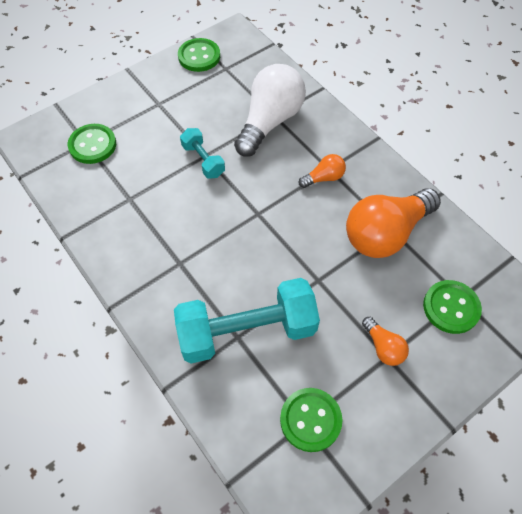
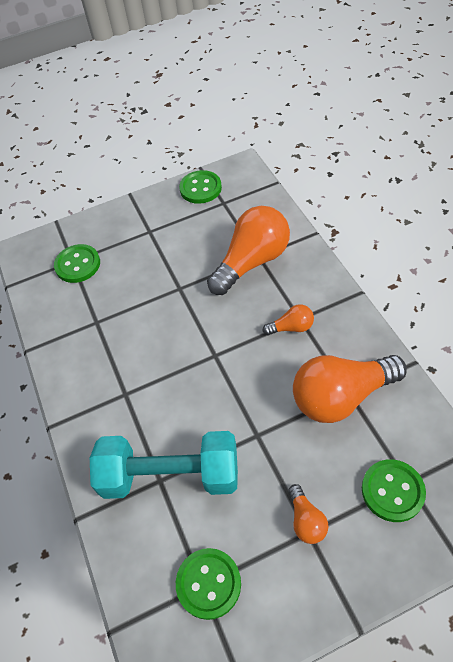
camera: 20 degrees right, 5 degrees down
turquoise dumbbell [180,128,225,179] -> none
white light bulb [234,64,306,157] -> orange light bulb [207,206,290,295]

